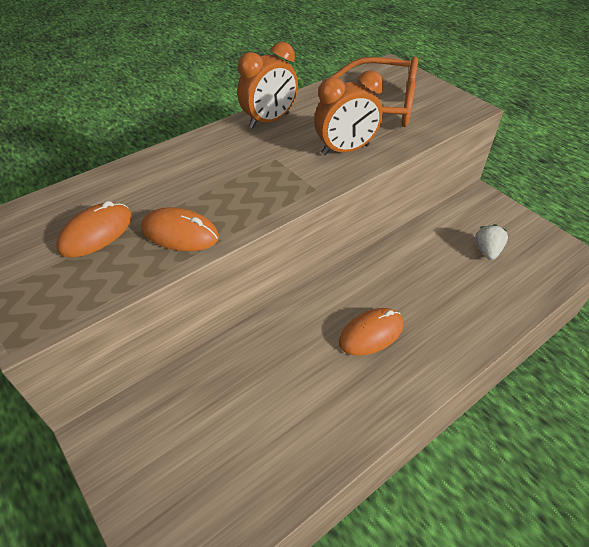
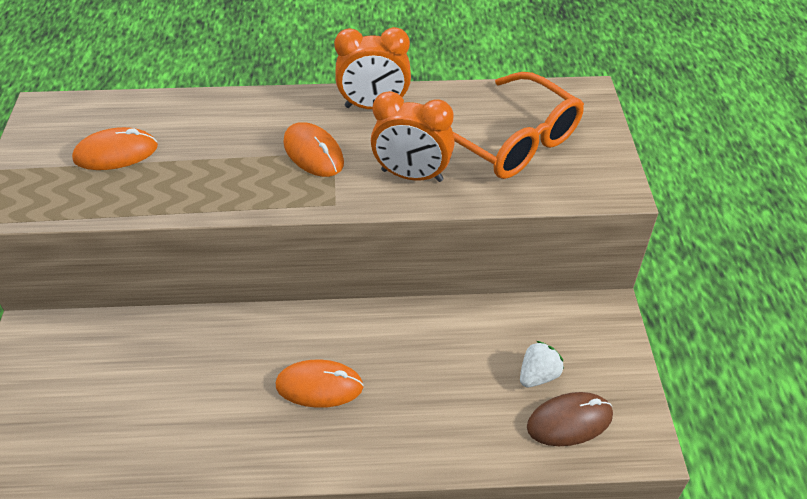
camera: 35 degrees right, 0 degrees up
orange mouse [141,207,219,251] -> orange mouse moved to [283,122,344,177]
none -> brown mouse [527,392,613,446]

